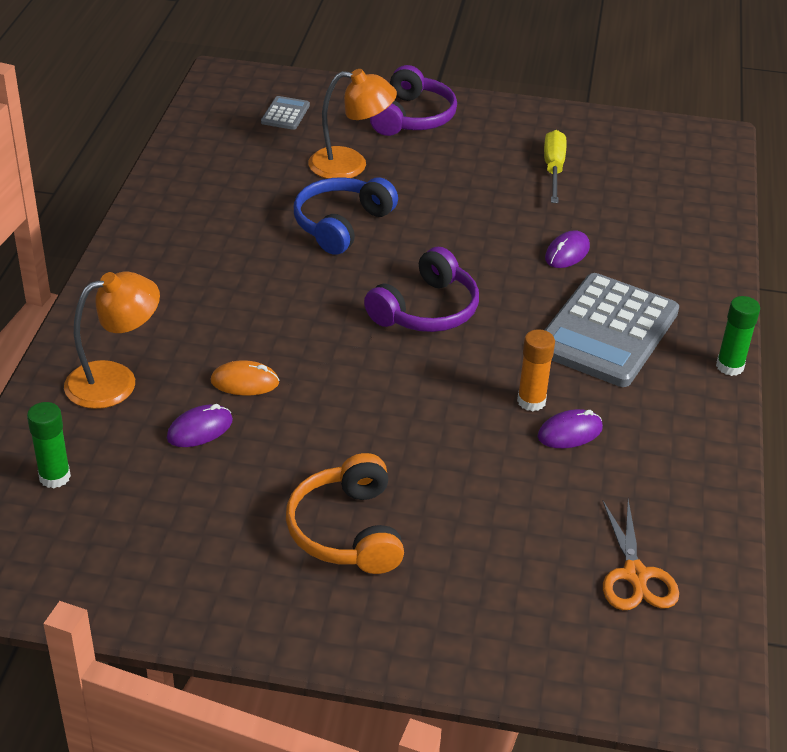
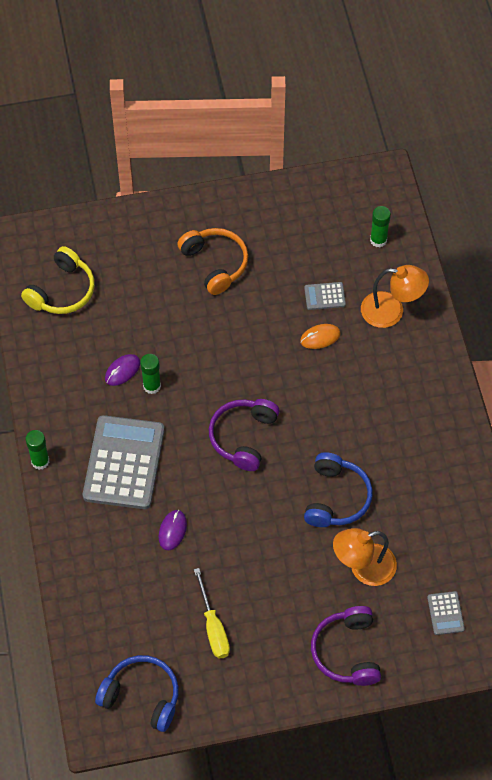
camera: 160 degrees right, 20 degrees up
orange lamp [64,271,160,409] -> orange lamp turned 120 degrees counterclockwise [361,265,429,328]
purple mouse [167,404,233,447] -> grey calculator [304,282,346,310]
orange glue stick [517,329,555,411] -> green glue stick [140,354,161,394]
orange scissors [603,499,679,610] -> yellow headphones [21,246,95,314]
none -> blue headphones [95,655,179,732]

